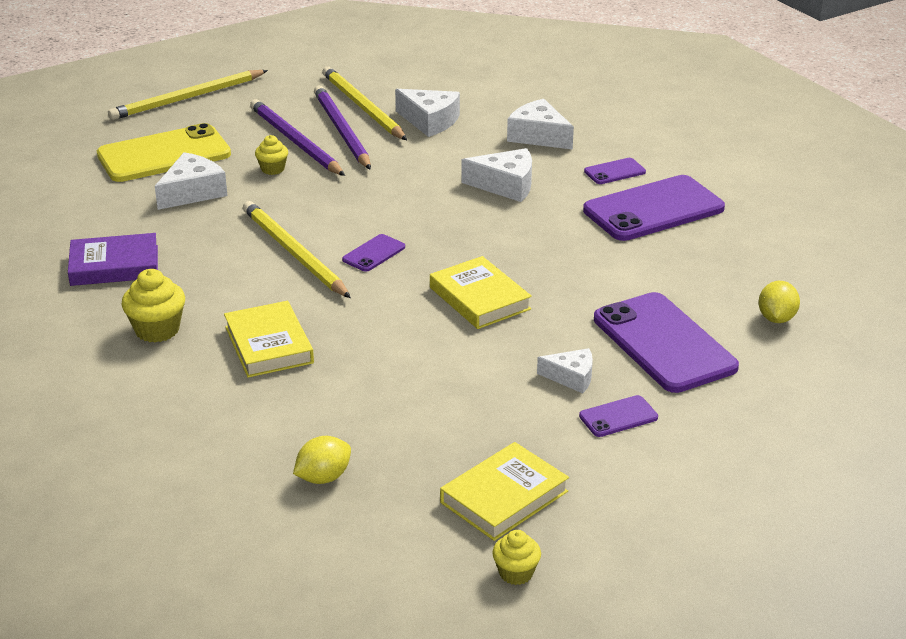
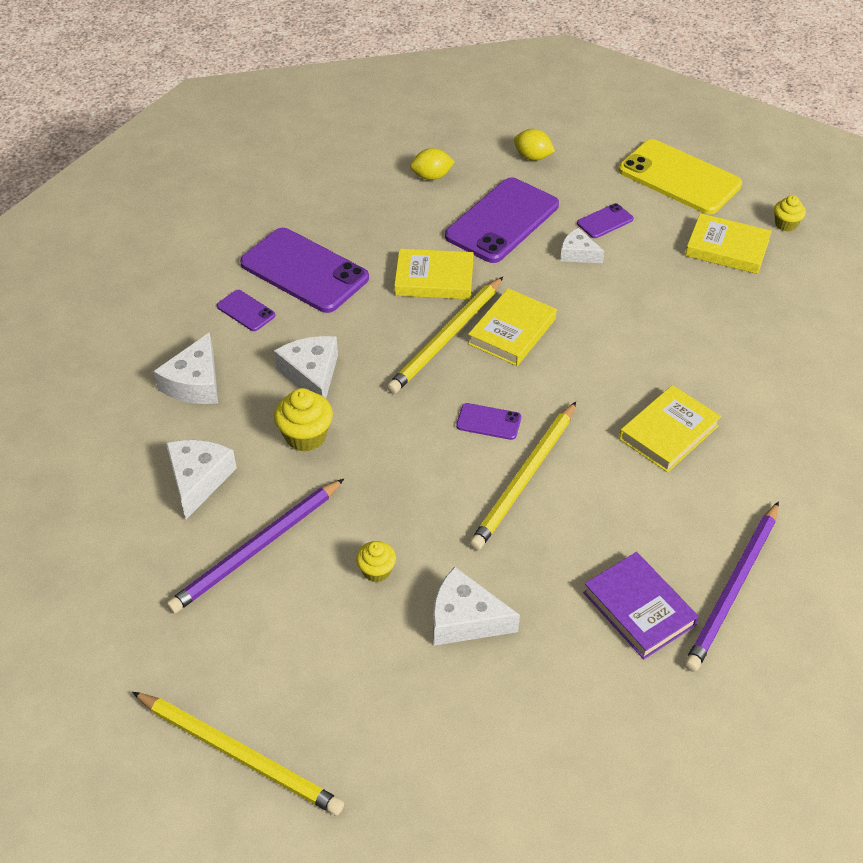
camera: 115 degrees left, 15 degrees up
yellow phone [97,123,231,182] -> yellow phone moved to [619,139,742,214]
yellow cupcake [121,269,185,342] -> yellow cupcake moved to [274,388,333,452]
purple pencil [250,99,345,176] -> purple pencil moved to [684,501,779,672]
yellow lemon [293,436,351,484] -> yellow lemon moved to [514,129,555,161]
yellow pencil [322,66,407,140] -> yellow pencil moved to [387,277,503,394]
white cheese [537,348,593,393] -> white cheese turned 45 degrees counterclockwise [560,228,605,263]
purple phone [579,395,658,437] -> purple phone turned 75 degrees counterclockwise [577,203,634,238]
none -> yellow book [394,249,474,299]

